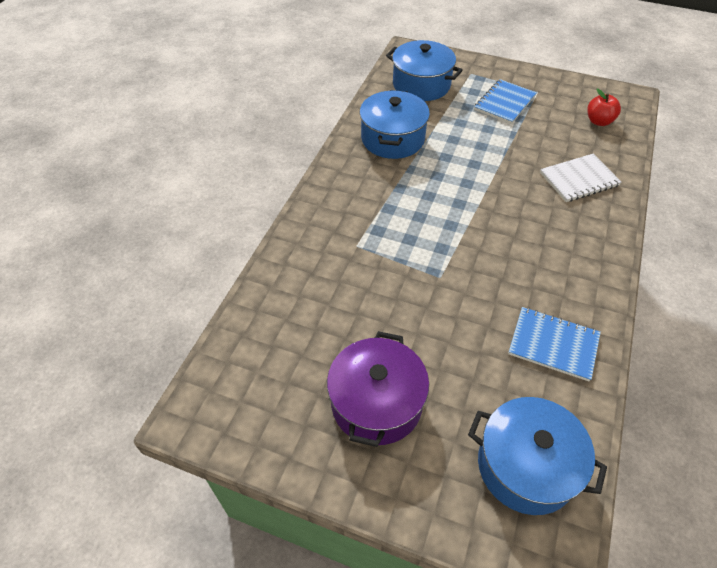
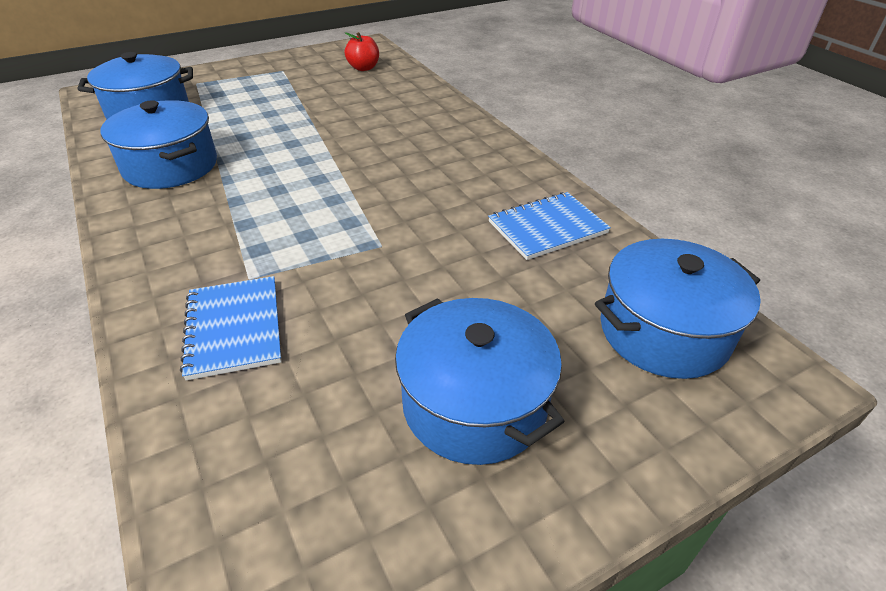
camera: 50 degrees left, 10 degrees down
purple pot [327,331,429,447] -> blue pot [395,298,564,465]
blue notebook [474,79,537,124] -> blue notebook moved to [180,276,282,380]
white notebook [540,154,622,202] -> none

